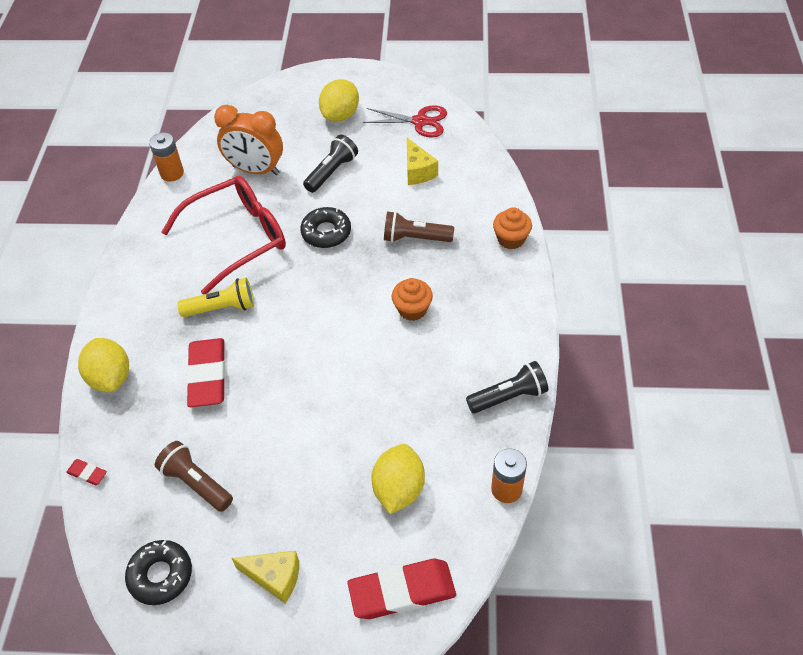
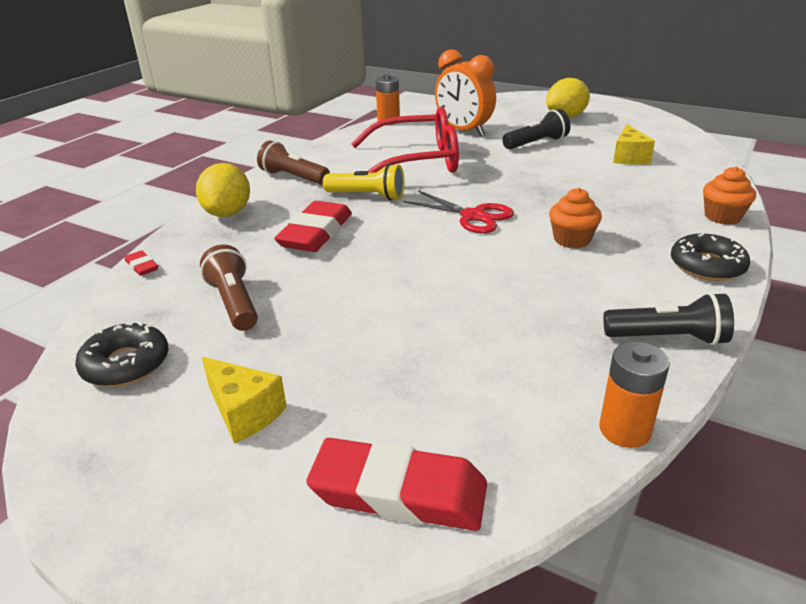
camera: 25 degrees right, 20 degrees down
black donut [300,207,351,248] -> black donut moved to [671,233,750,281]
red scissors [363,105,447,138] -> red scissors moved to [403,190,514,234]
yellow lemon [371,444,425,514] -> none
brown flashlight [384,211,454,243] -> brown flashlight moved to [257,141,330,185]

